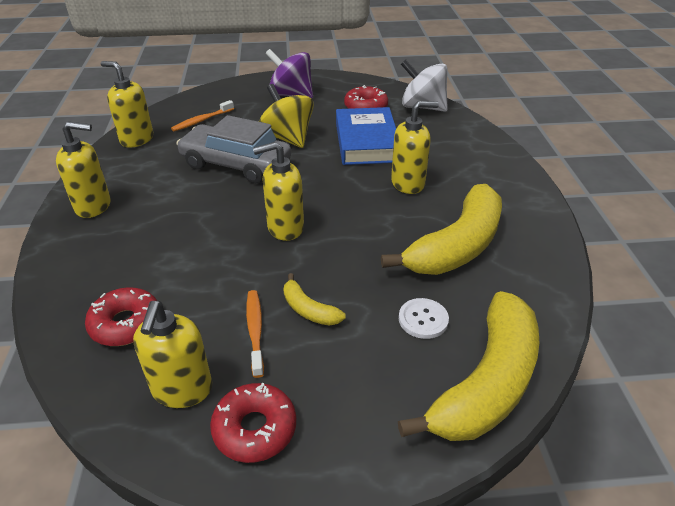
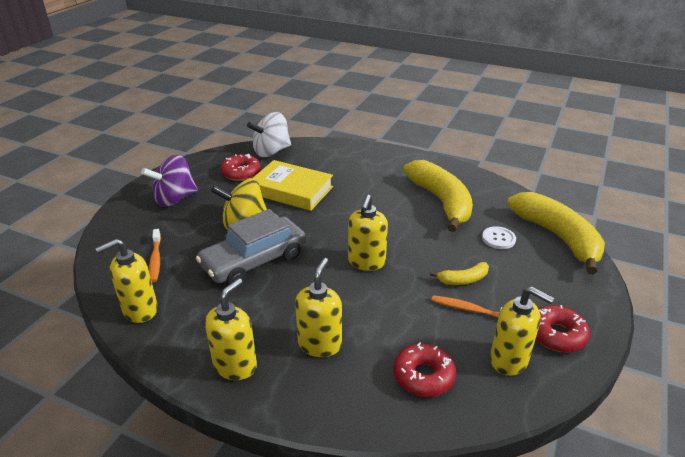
camera: 60 degrees left, 5 degrees down
blue book [336,107,396,165] -> yellow book [253,160,333,211]
yellow soap dispenser [391,101,439,194] -> yellow soap dispenser moved to [295,258,342,357]

